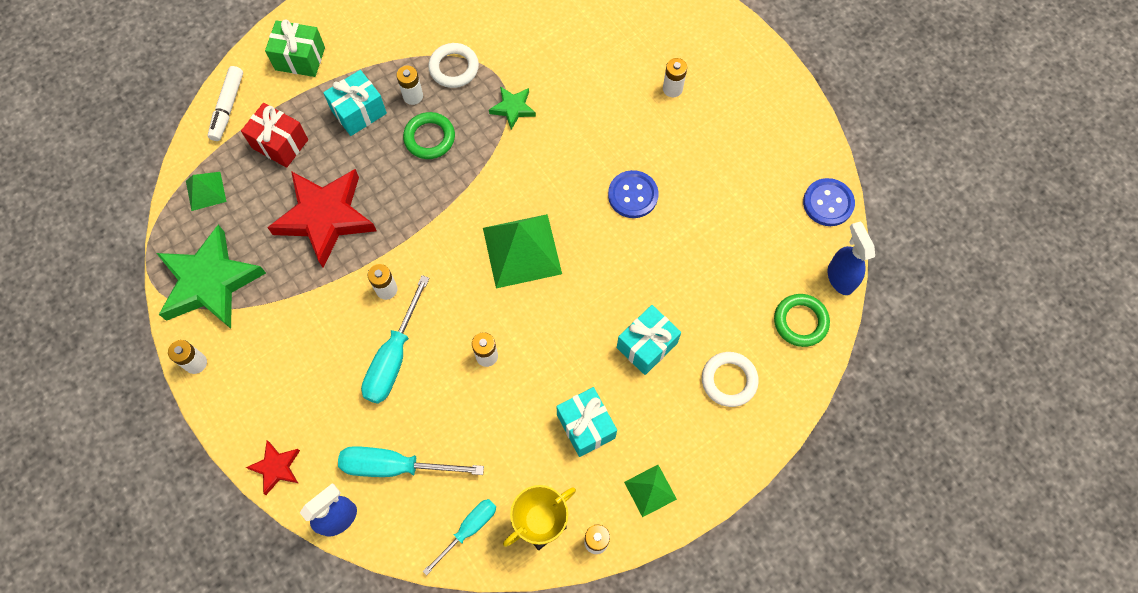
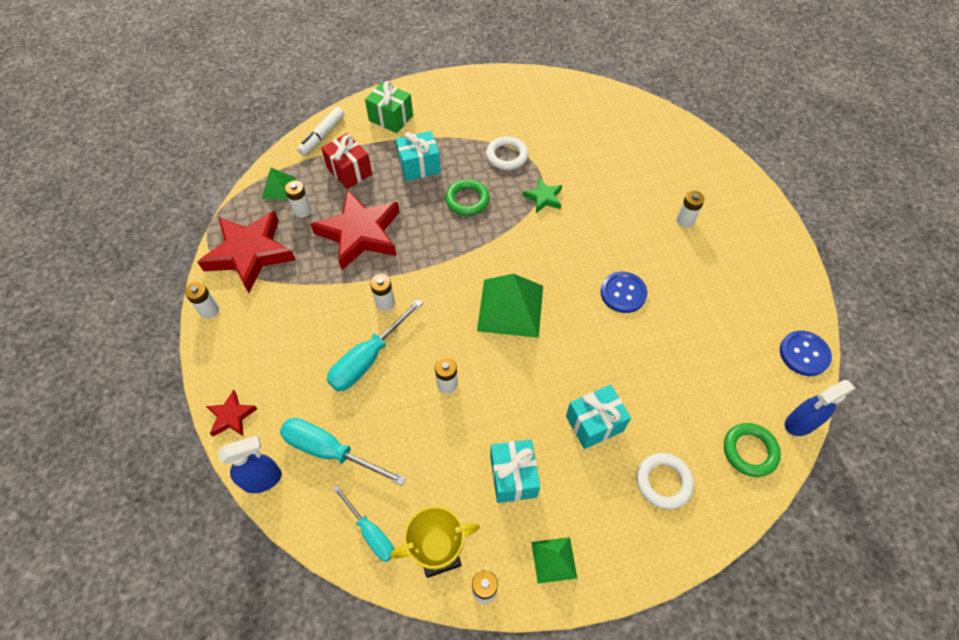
camera: 20 degrees right, 10 degrees down
green star [157,225,266,329] -> red star [198,211,295,293]
white battery [396,65,423,105] -> white battery moved to [285,181,311,218]
turquoise screwdriver [423,499,496,576] -> turquoise screwdriver turned 75 degrees clockwise [333,485,395,562]
blue spray bottle [828,221,875,295] -> blue spray bottle turned 120 degrees counterclockwise [785,380,856,436]

